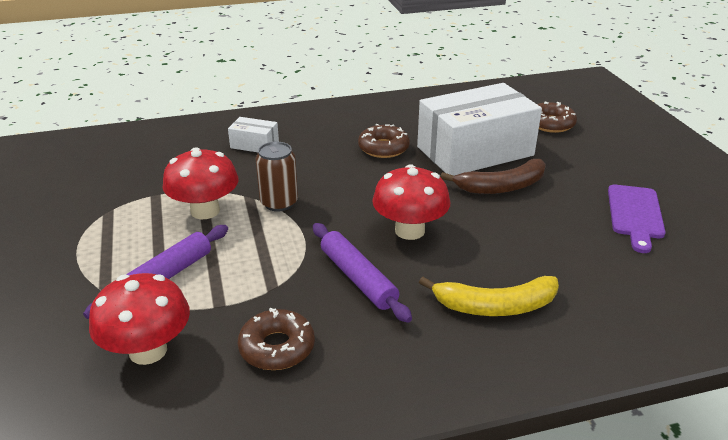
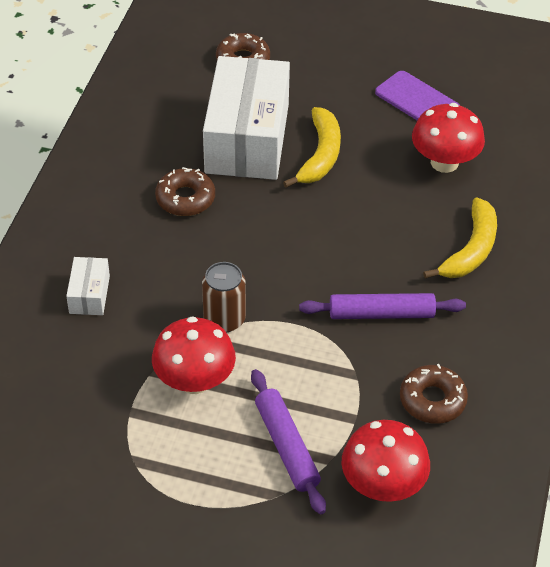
camera: 60 degrees left, 15 degrees up
white box [228,117,279,152] -> white box turned 45 degrees counterclockwise [66,257,110,315]
red mushroom [372,164,450,240] -> red mushroom moved to [412,103,485,173]
brown banana [440,159,546,194] -> yellow banana [283,107,341,188]

